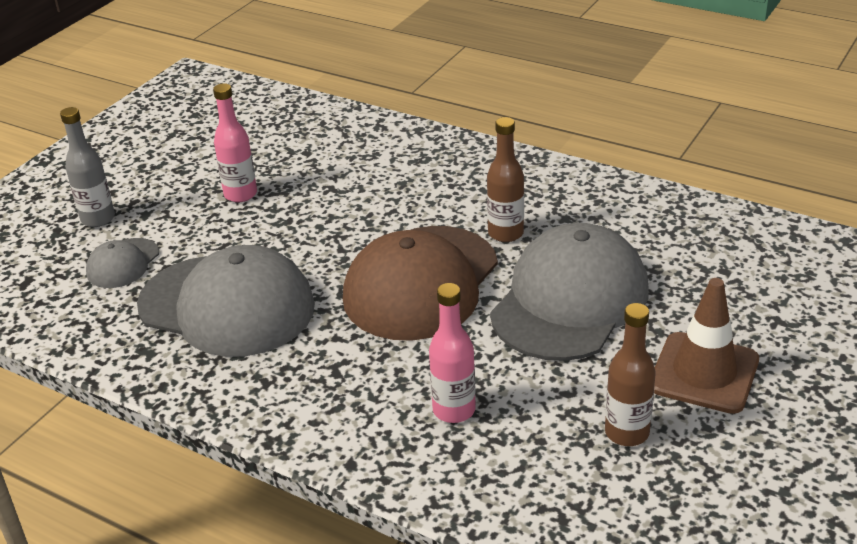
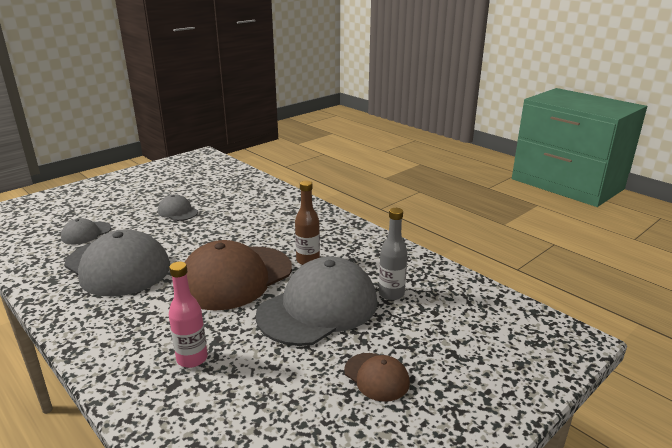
camera: 15 degrees right, 10 degrees down
grey bottle [60,107,115,227] -> grey bottle moved to [379,208,407,300]
pink bottle [213,83,257,202] -> grey cap [158,194,198,221]
brown bottle [605,303,656,446] -> none
brown traffic cone [654,278,759,414] -> brown cap [344,353,410,402]

